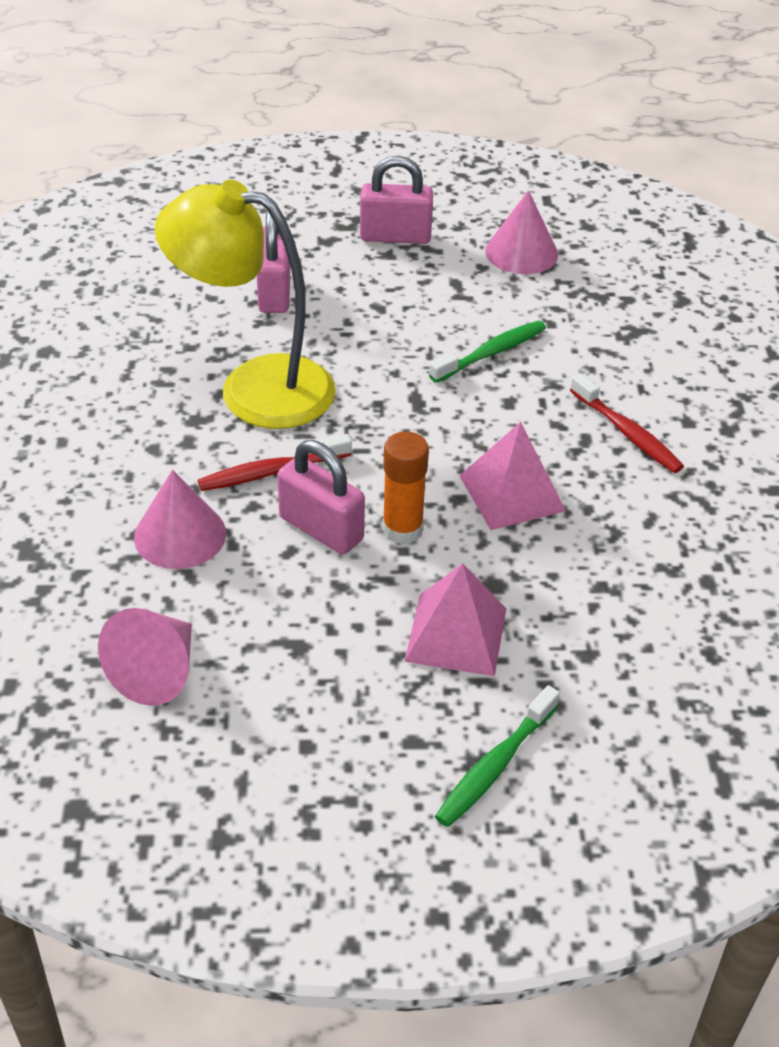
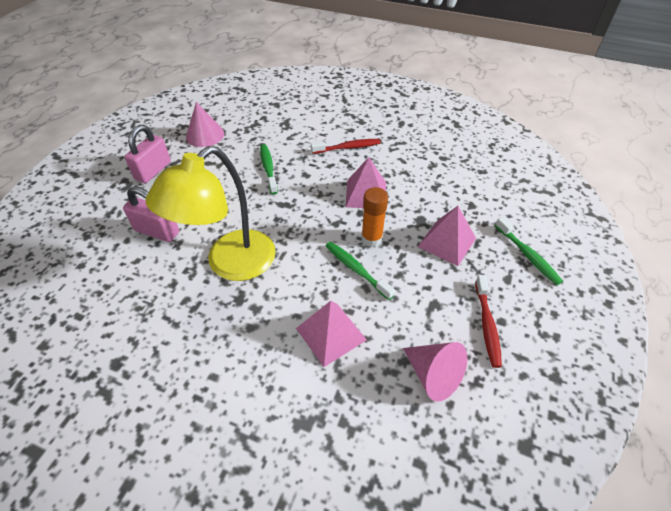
camera: 65 degrees left, 5 degrees up
pink cone [134,470,226,569] -> pink pyramid [296,301,367,367]
red toothbrush [198,434,352,491] -> red toothbrush moved to [475,275,502,368]
pink padlock [277,440,365,554] -> green toothbrush [326,242,395,300]

